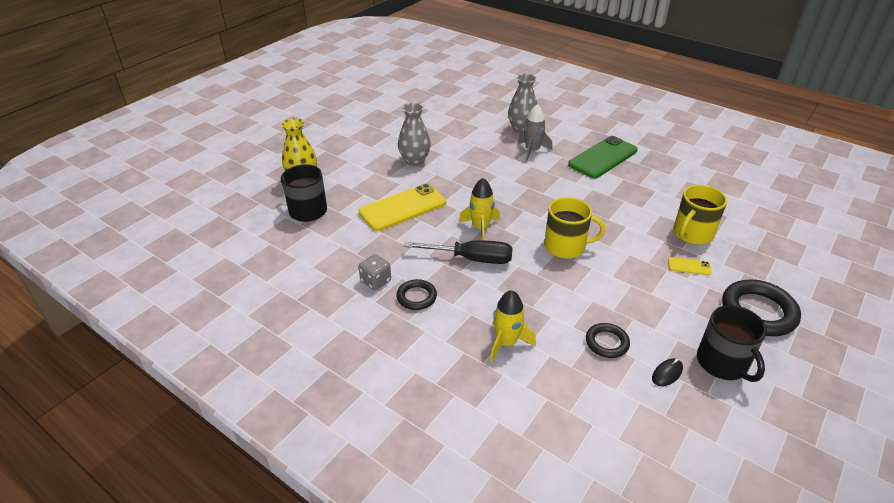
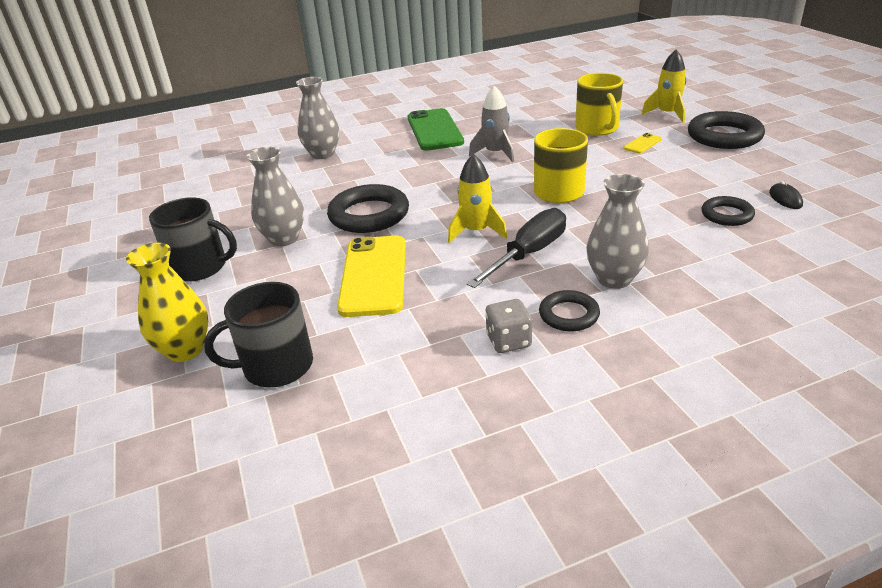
camera: 55 degrees left, 5 degrees down
yellow rocket [490,290,536,362] -> yellow rocket moved to [641,50,686,123]
grey rocket [518,104,552,161] -> grey rocket moved to [469,86,514,162]
black mug [697,305,767,382] -> black mug moved to [149,197,237,281]
none -> black ring [327,184,409,233]
none -> grey vase [586,174,649,289]

